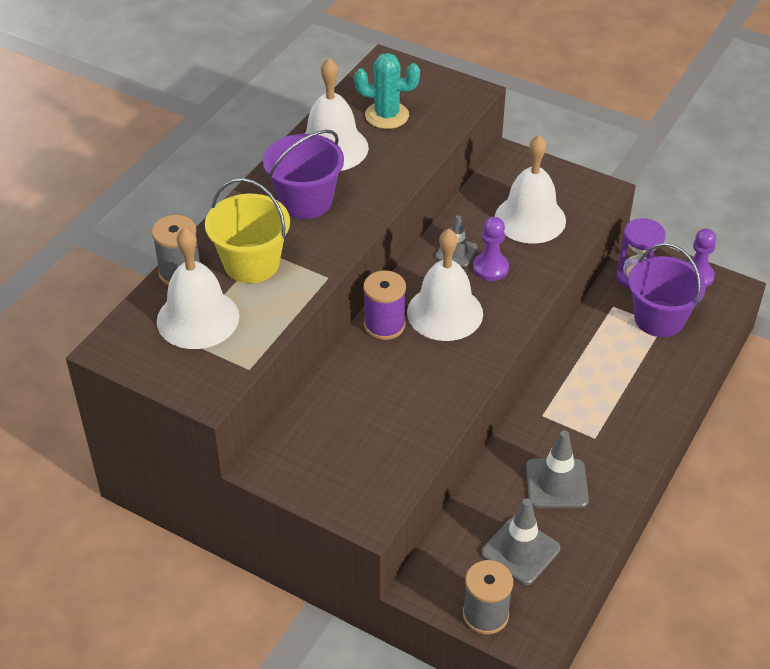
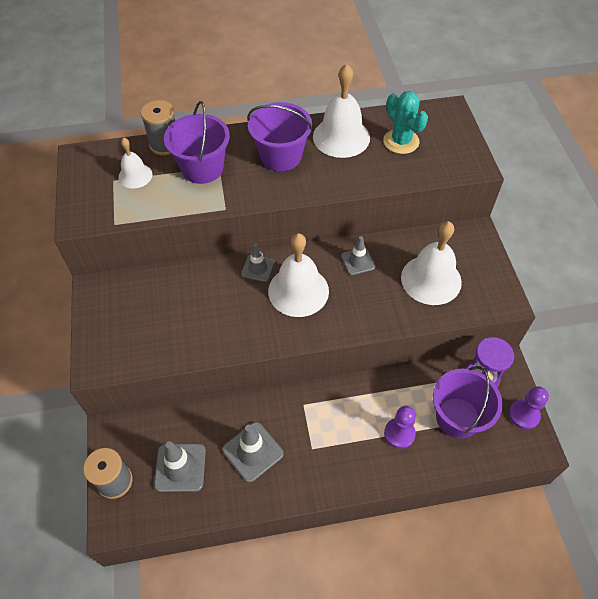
camera: 50 degrees right, 10 degrees up
white bell [157,227,239,349] -> white bell [118,137,152,189], size x0.56
yellow bucket [205,178,290,283] -> purple bucket [164,101,230,184]
purple spool [363,271,406,340] -> grey traffic cone [241,243,275,282]
purple pawn [473,217,509,281] -> purple pawn moved to [384,406,416,449]

